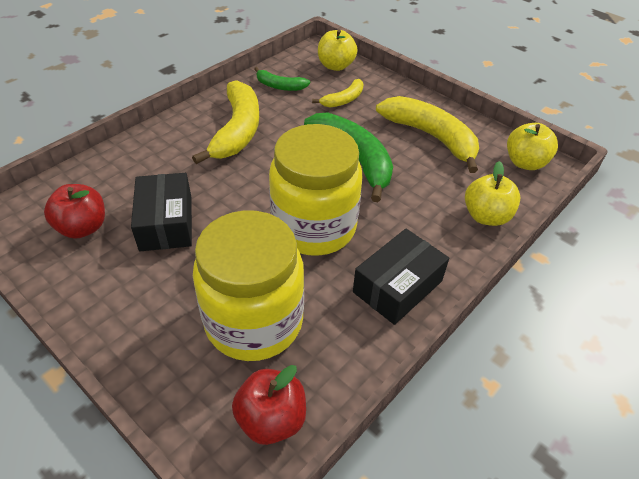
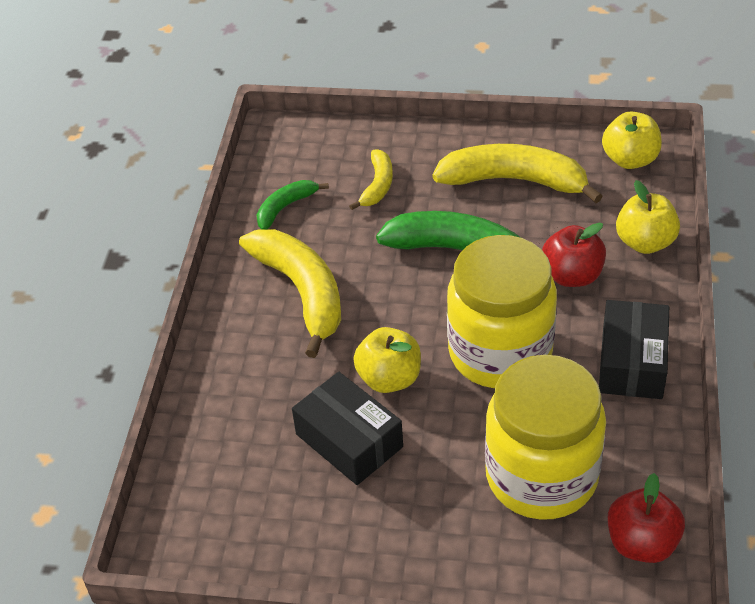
camera: 30 degrees left, 0 degrees up
red apple [44,184,105,239] -> red apple moved to [542,223,606,287]
green banana [254,67,310,91] -> green banana turned 150 degrees clockwise [257,180,329,229]
yellow apple [318,29,358,71] -> yellow apple moved to [353,327,421,393]

